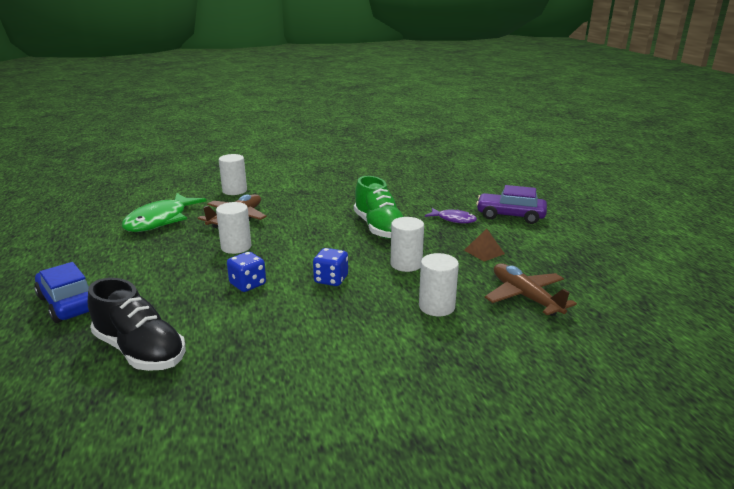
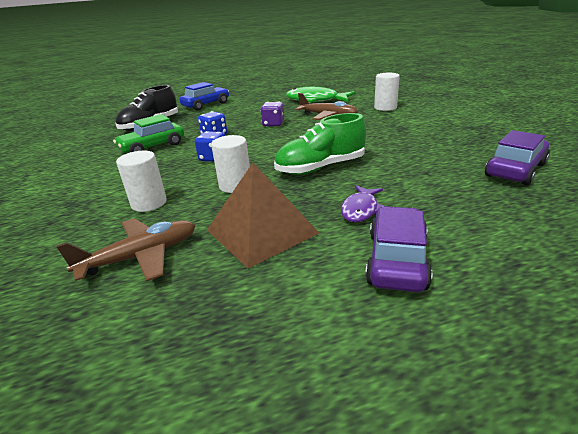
camera: 90 degrees right, 5 degrees up
white cylinder [216,202,251,254] -> purple dice [260,102,284,127]
brown pyramid [464,229,505,261] -> brown pyramid [207,163,319,268], size x2.13
none -> green car [113,114,184,153]
none -> purple car [485,130,550,185]

